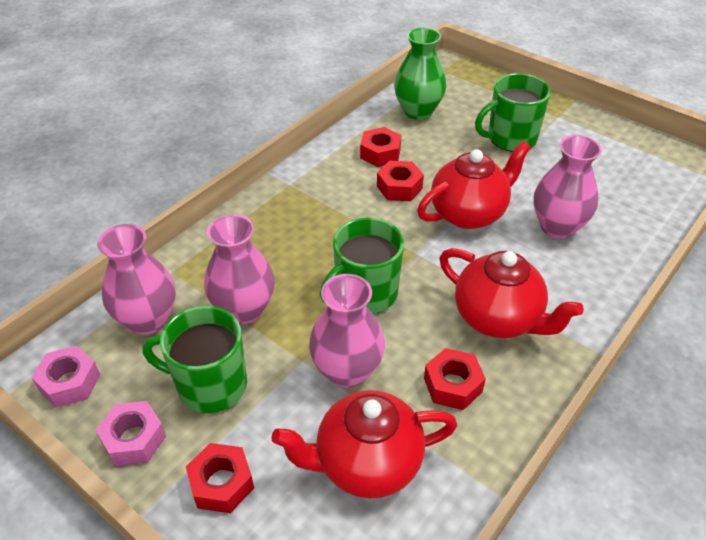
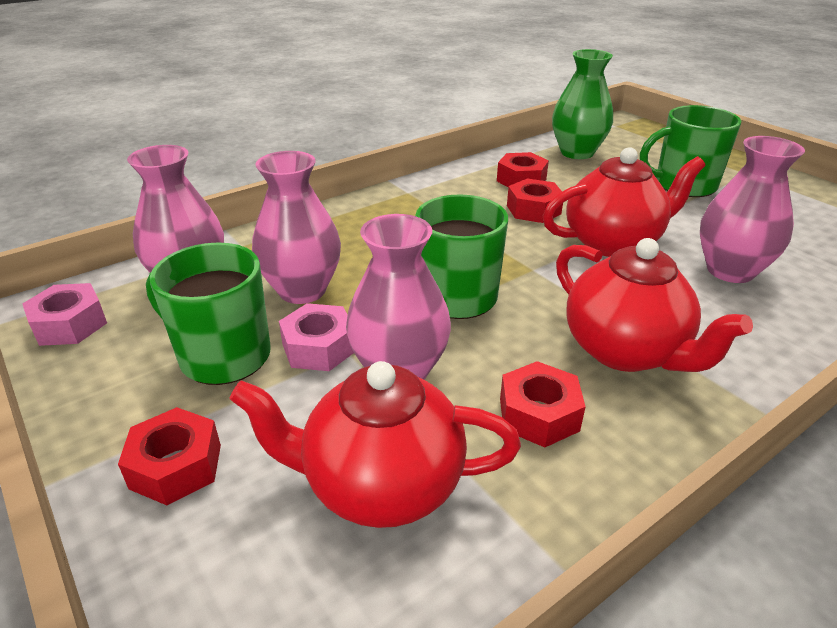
camera: 15 degrees right, 10 degrees down
pink nut [96,401,166,466] -> pink nut moved to [279,303,354,371]

